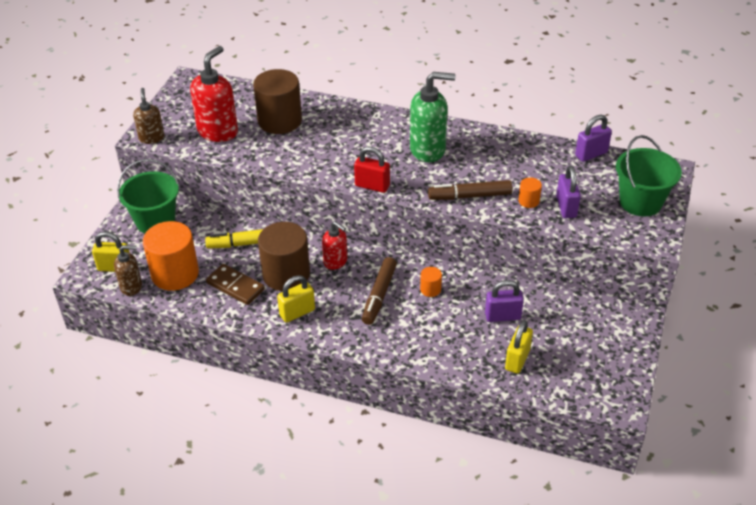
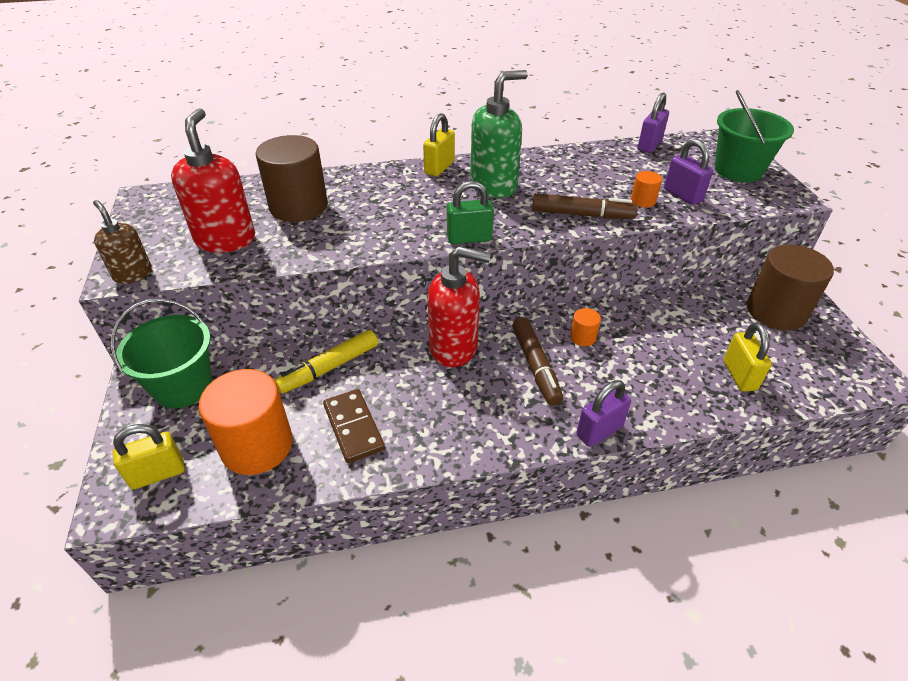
camera: 30 degrees left, 0 degrees up
brown soap dispenser [114,245,142,296] -> none
brown domino [206,264,265,305] -> brown domino turned 60 degrees clockwise [323,389,385,463]
brown cylinder [258,222,310,291] -> brown cylinder moved to [747,244,834,330]
yellow padlock [277,275,315,323] -> yellow padlock moved to [423,113,455,176]
red soap dispenser [322,221,347,270] -> red soap dispenser [428,246,491,367], size x1.70
red padlock [354,147,390,193] -> green padlock [447,181,494,244]
brown marker [428,180,512,200] -> brown marker turned 135 degrees counterclockwise [532,193,638,219]
purple padlock [485,280,524,322] -> purple padlock moved to [576,380,631,447]

